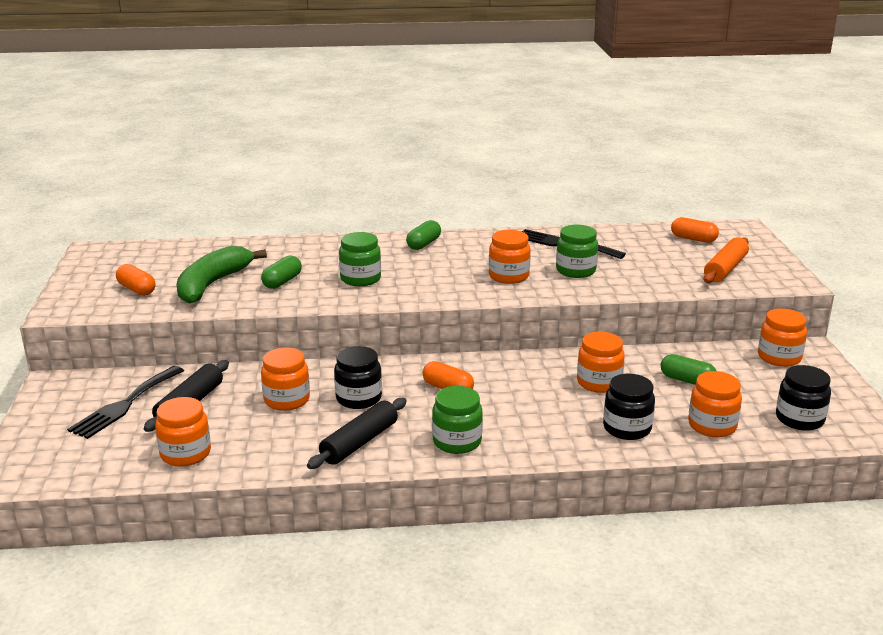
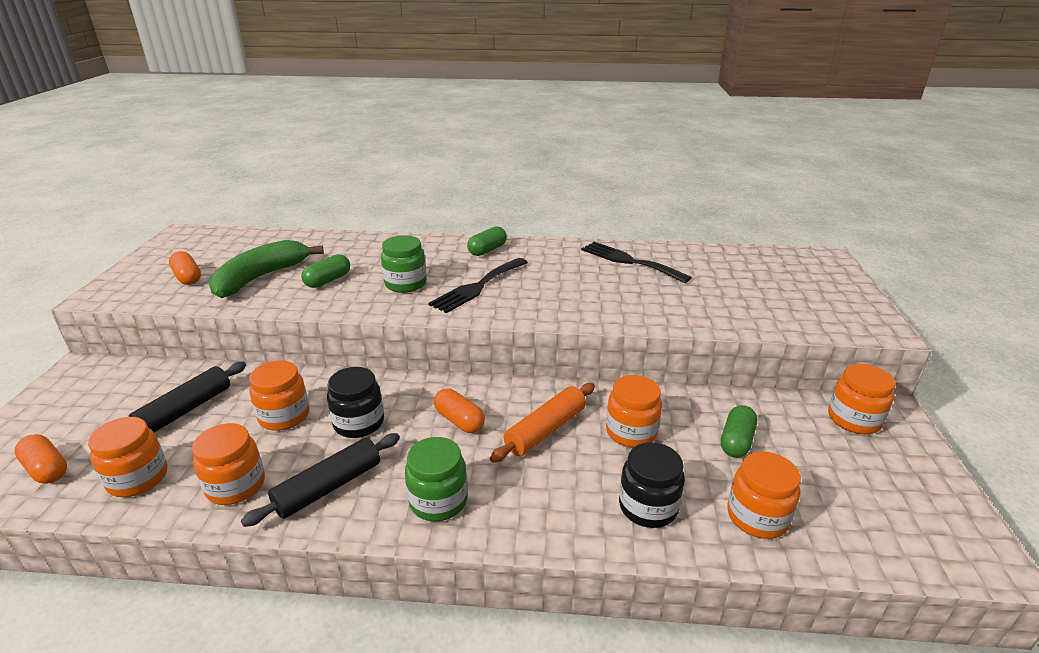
camera: 10 degrees right, 5 degrees up
black fork [67,366,184,439] -> black fork moved to [428,258,528,313]
orange jar [489,230,531,284] -> orange jar moved to [192,423,265,505]
green jar [556,225,598,278] -> none
green capsule [661,354,716,385] -> green capsule turned 75 degrees clockwise [721,405,757,458]
orange capsule [671,217,719,243] -> orange capsule moved to [15,434,67,484]
orange rolling pin [704,237,749,283] -> orange rolling pin moved to [490,383,595,463]
black jar [776,365,831,431] -> none

